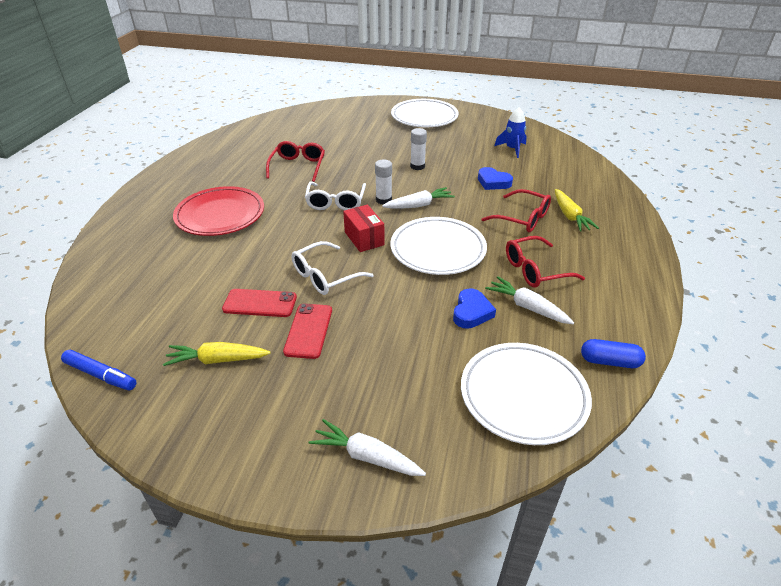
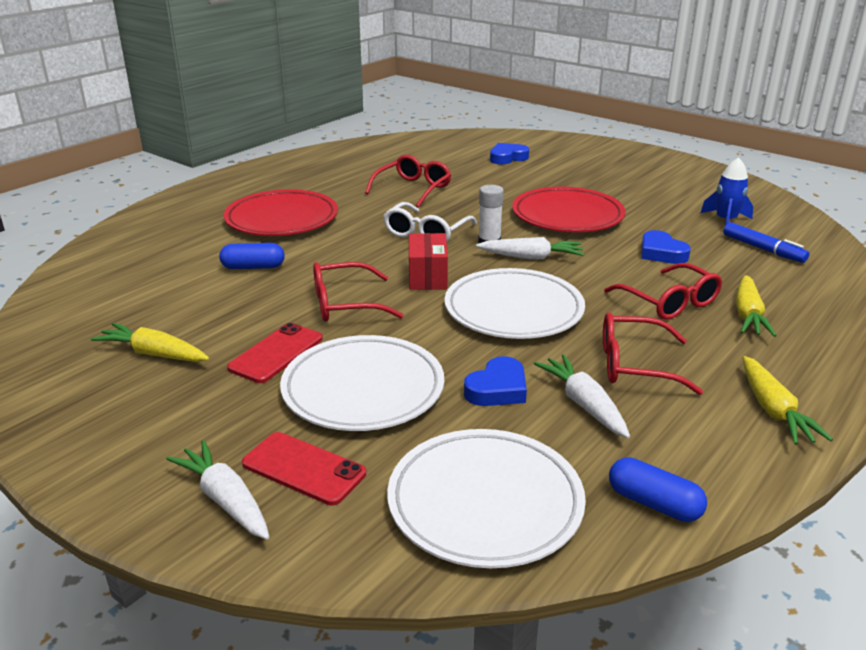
camera: 25 degrees right, 10 degrees down
blue marker [61,350,137,390] -> blue marker moved to [723,222,809,263]
red phone [222,289,297,317] -> red phone moved to [242,432,366,505]
white glasses [291,241,374,295] -> red glasses [313,262,404,322]
white plate [391,99,459,127] -> white plate moved to [280,335,444,431]
white glue stick [410,128,427,170] -> red plate [512,187,626,232]
none -> blue capsule [219,243,285,269]
none -> blue heart [490,143,529,164]
none -> yellow carrot [743,356,833,445]

